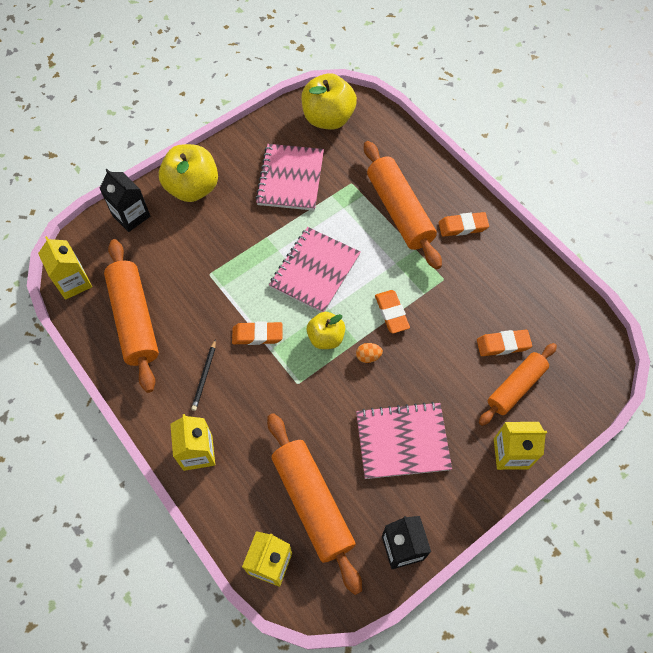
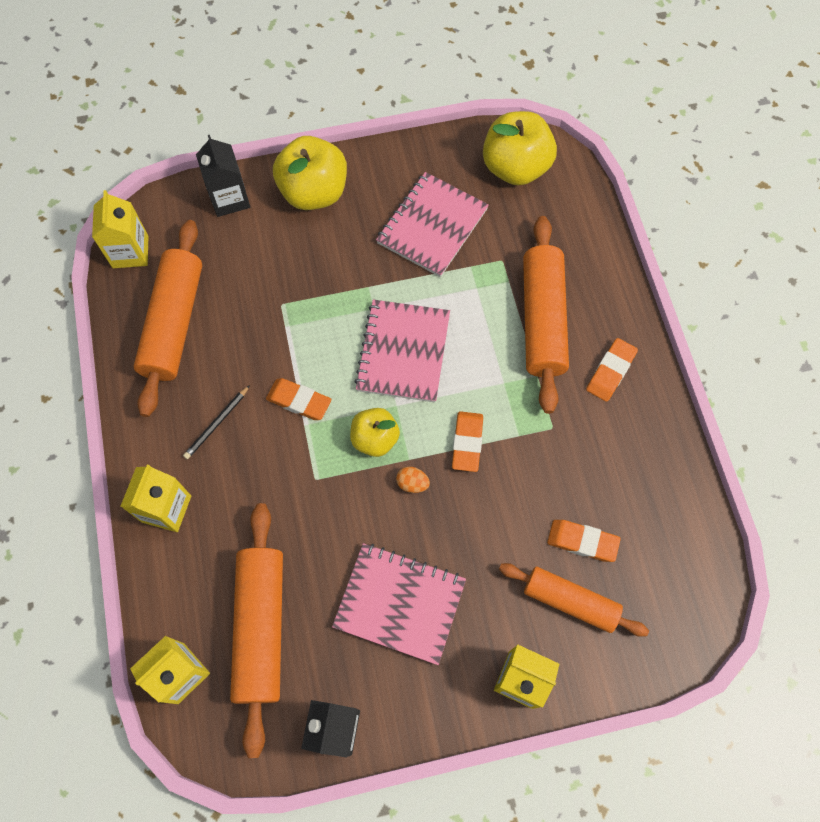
camera: 25 degrees right, 5 degrees up
pink notebook [269,227,361,312] -> pink notebook turned 45 degrees counterclockwise [354,300,450,402]
orange eraser [439,212,489,237] -> orange eraser turned 75 degrees counterclockwise [586,338,638,402]
orange rolling pin [479,343,557,426] -> orange rolling pin turned 45 degrees clockwise [499,563,649,637]

